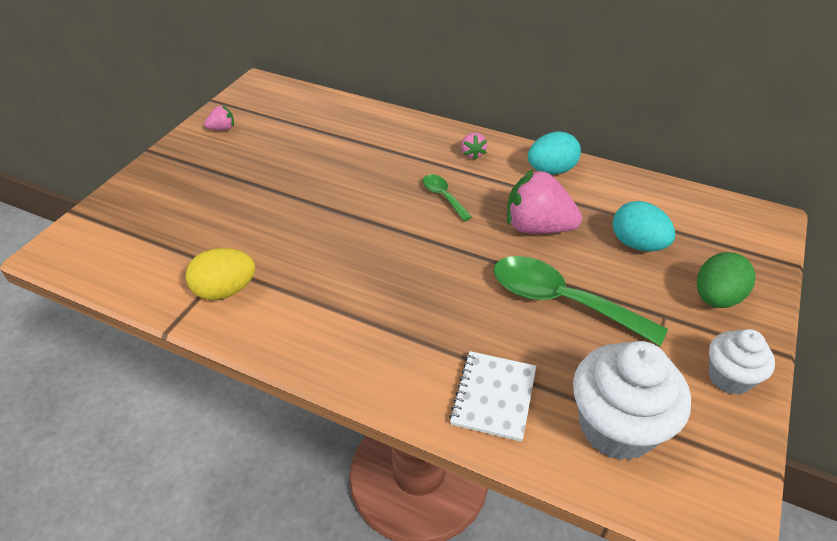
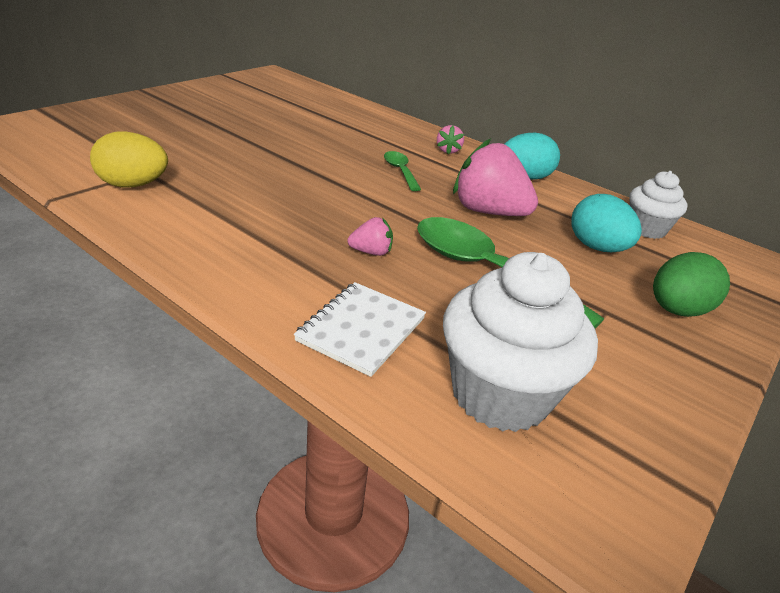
camera: 10 degrees right, 10 degrees down
pink strawberry [204,105,234,130] -> pink strawberry moved to [348,217,393,256]
white cupcake [708,329,775,395] -> white cupcake moved to [629,171,687,239]

